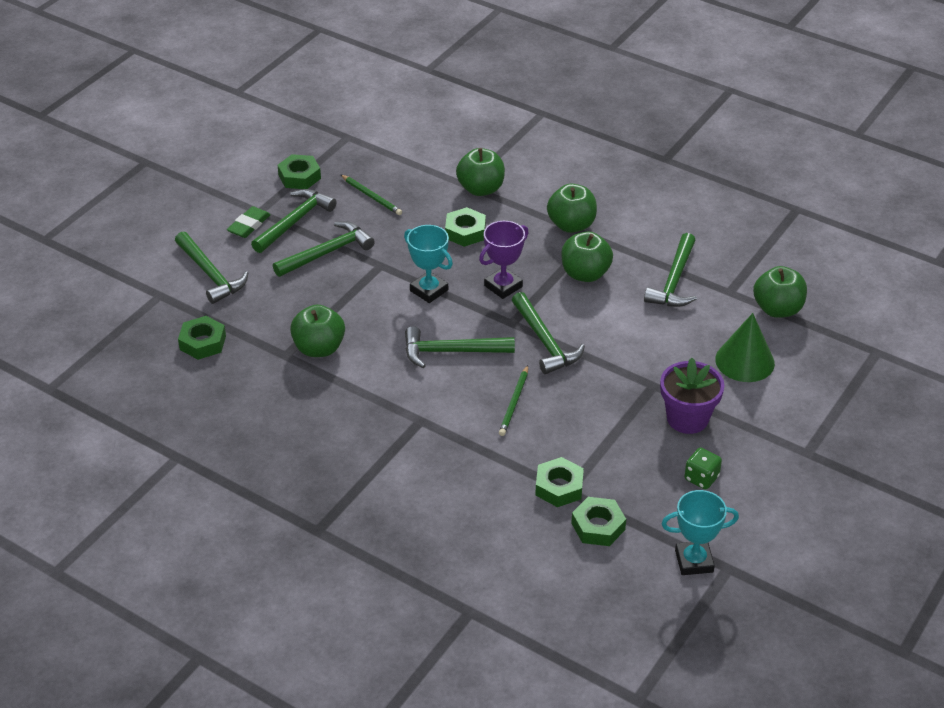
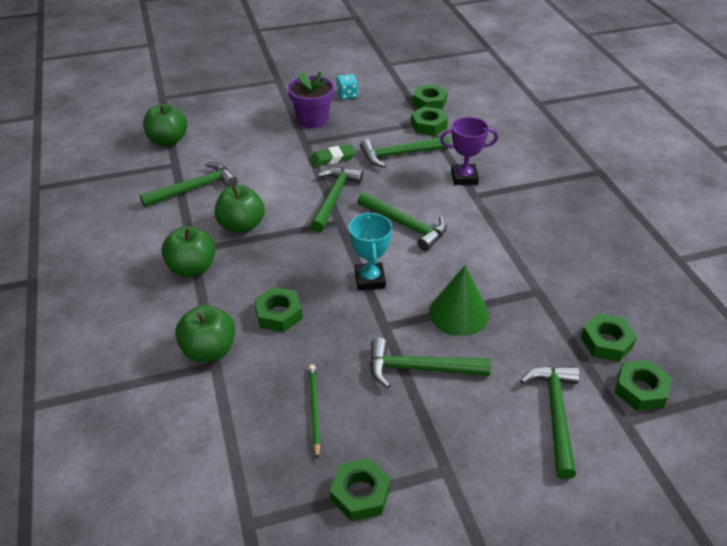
camera: 140 degrees left, 0 degrees up
green eraser [227,206,271,238] -> green eraser moved to [310,144,356,167]
green hammer [251,189,337,253] -> green hammer moved to [360,136,450,167]
green apple [290,305,345,357] -> none
purple trophy [479,221,529,299] -> purple trophy moved to [440,117,498,185]
green pencil [499,365,528,436] -> none
turquoise trophy [661,490,739,575] -> none
green dice [684,448,722,489] -> turquoise dice [336,74,358,100]
green cone [715,313,775,382] -> green cone moved to [429,265,489,336]
none -> green nut [615,360,672,411]

